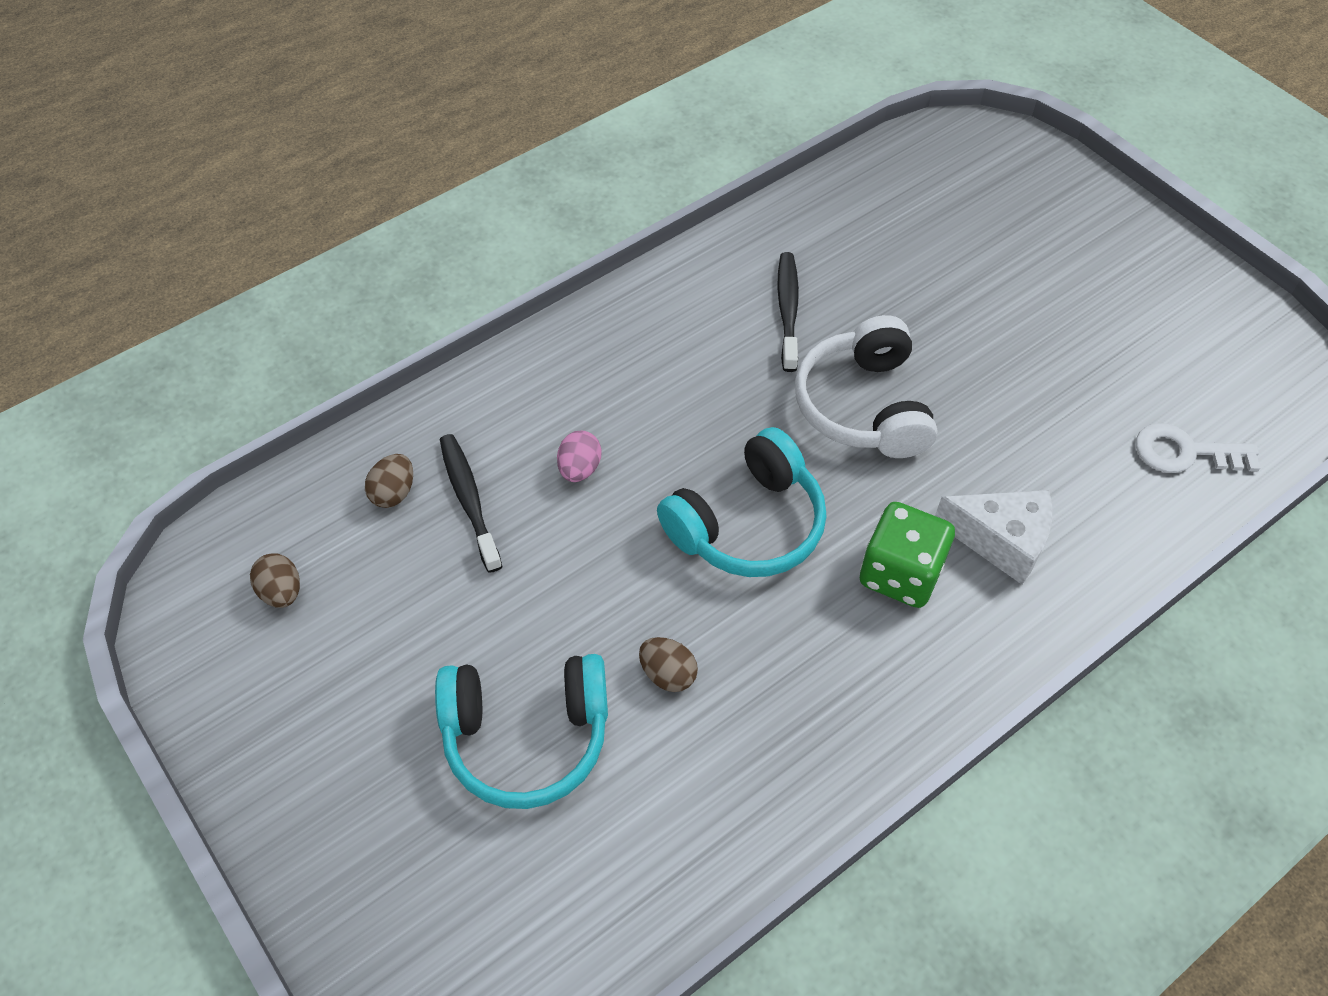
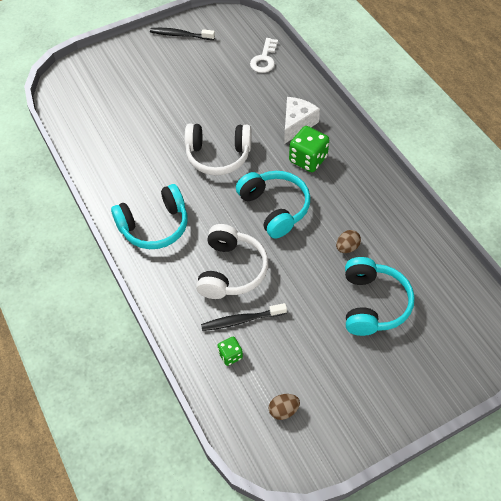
camera: 80 degrees left, 0 degrees up
brown egg [365,454,413,508] -> green dice [217,337,243,366]
pink egg [557,431,601,482] -> white headphones [196,224,268,299]
black toothbrush [777,252,799,372] -> black toothbrush moved to [150,28,215,40]
none -> turquoise headphones [111,184,187,249]

